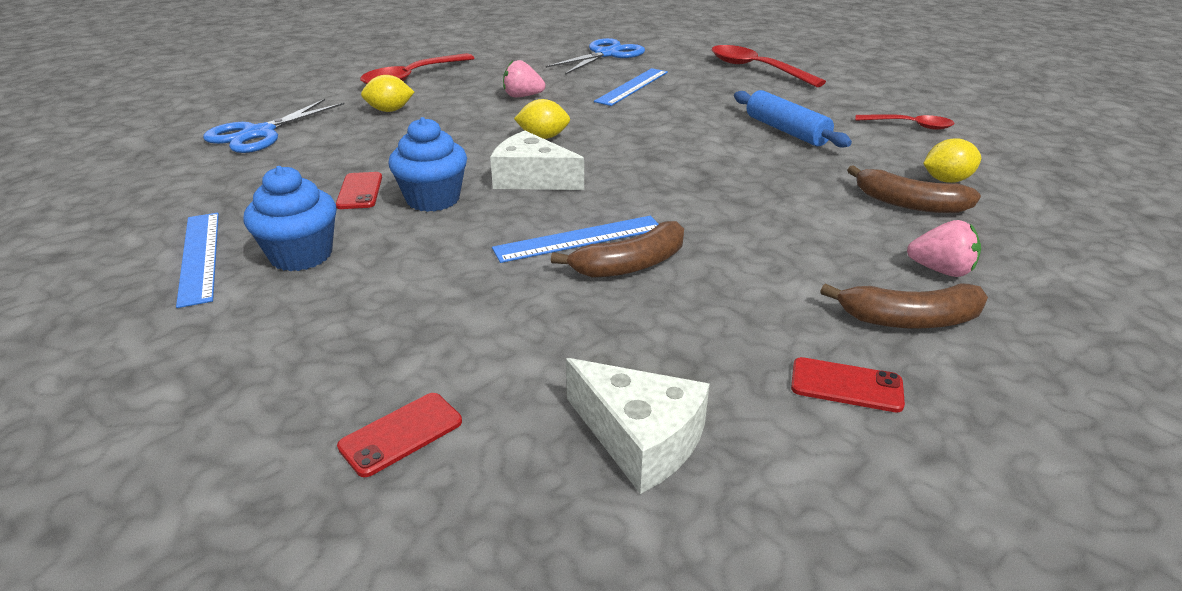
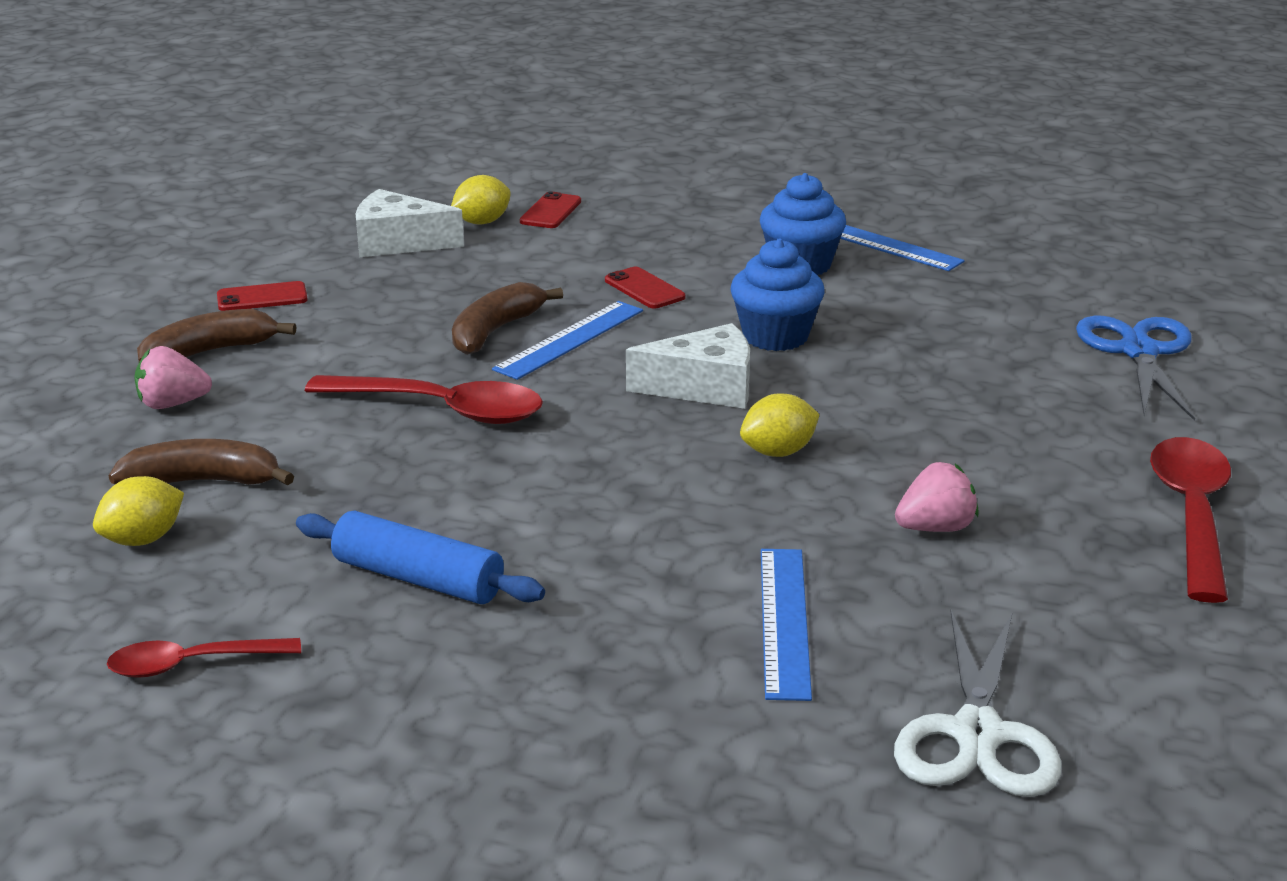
camera: 150 degrees right, 5 degrees down
red phone [336,172,382,209] -> red phone moved to [605,267,685,309]
yellow lemon [361,75,414,112] -> yellow lemon moved to [451,175,511,225]
blue scissors [546,38,645,75] -> white scissors [894,610,1061,797]
red spoon [712,45,826,87] -> red spoon moved to [305,375,543,424]

